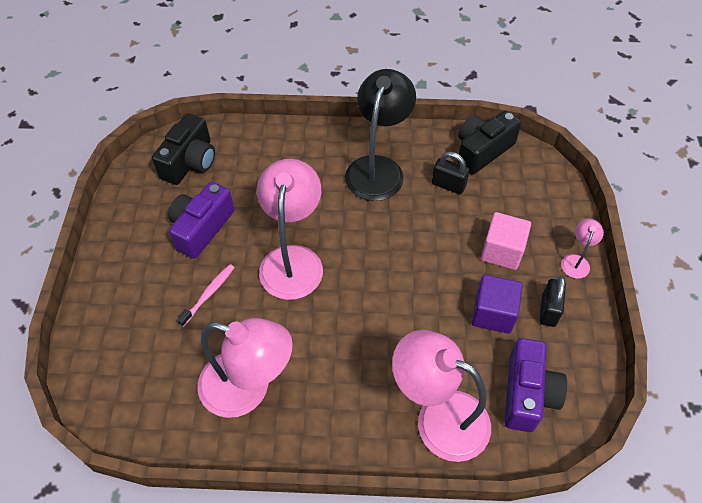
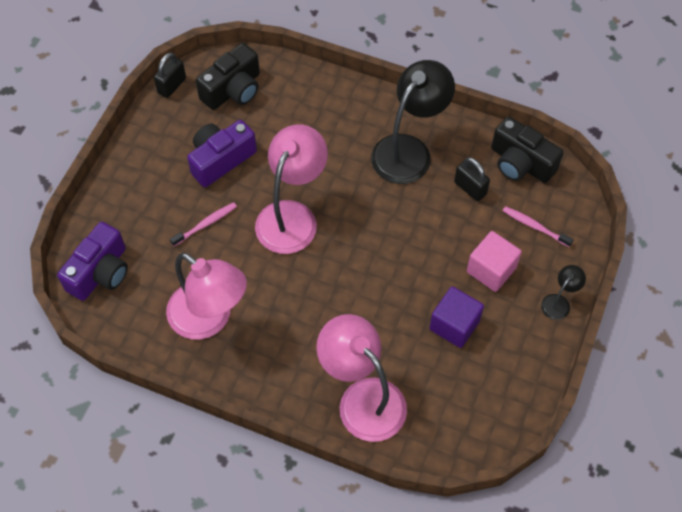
camera: 20 degrees right, 5 degrees up
black camera [457,110,521,175] -> black camera turned 120 degrees counterclockwise [491,116,564,183]
purple camera [505,338,567,432] -> purple camera moved to [57,222,128,301]
black padlock [540,276,566,327] -> black padlock moved to [154,52,186,98]
pink lamp [561,219,604,279] -> black lamp [541,265,586,320]
none -> pink toothbrush [503,206,573,247]

